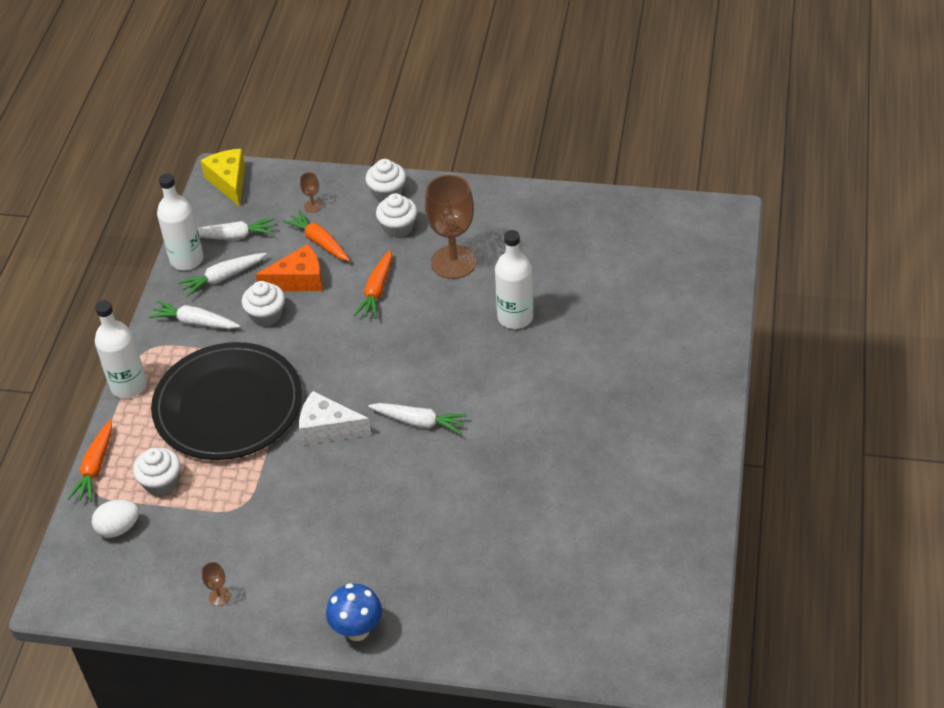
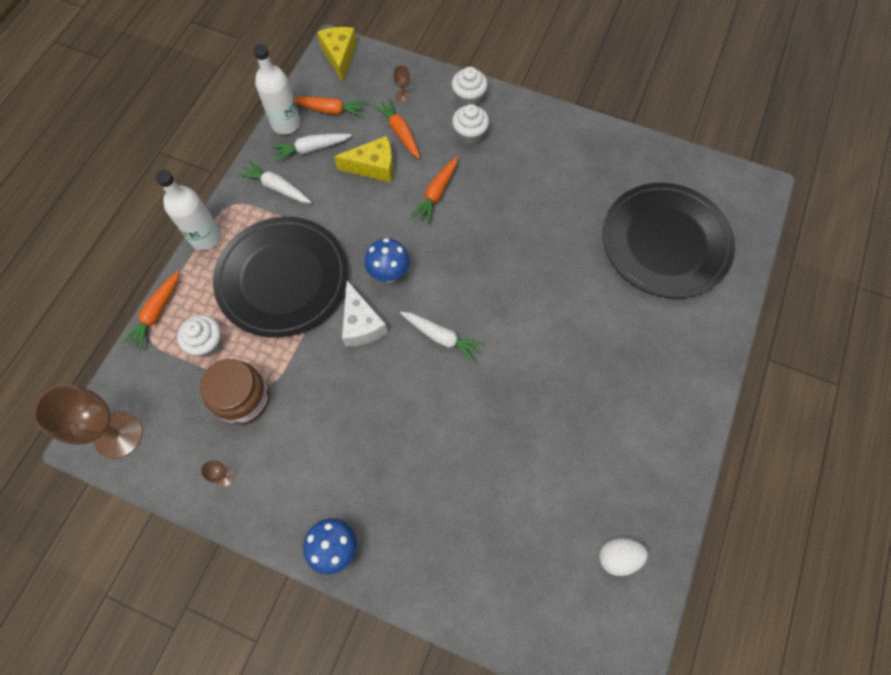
camera: 10 degrees right, 20 degrees up
white egg [92,500,139,538] -> white egg moved to [599,538,648,576]
white carrot [197,218,274,240] -> orange carrot [294,96,367,117]
white cupcake [242,281,285,327] -> none
orange cheese [255,244,323,291] -> yellow cheese [334,136,393,182]
white cheese [299,391,371,445] -> white cheese turned 135 degrees counterclockwise [342,281,388,347]
brown goblet [425,175,477,279] -> brown goblet moved to [33,384,143,459]
white bottle [495,230,533,329] -> none
none -> brown jar [200,359,270,425]
none -> blue mushroom [364,238,410,283]
none -> black plate [603,183,735,298]

